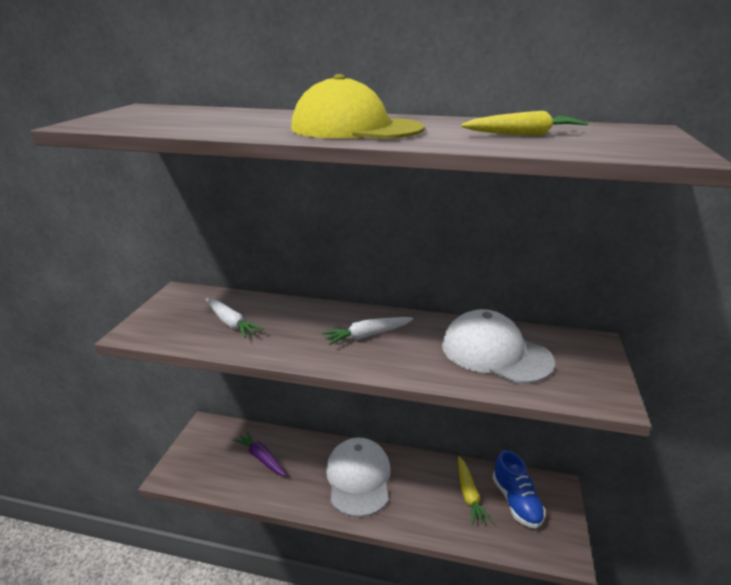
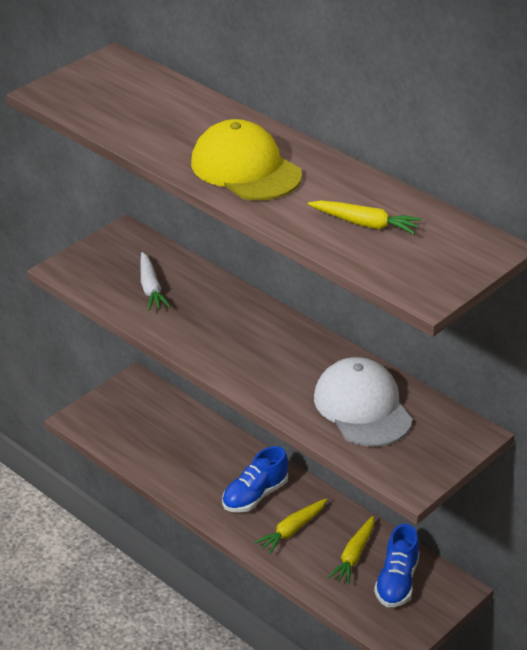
camera: 30 degrees right, 10 degrees up
purple carrot [233,431,287,477] -> none
white carrot [322,317,413,345] -> none
white cap [326,438,391,517] -> blue shoe [222,446,288,513]
none -> yellow carrot [254,499,327,554]

